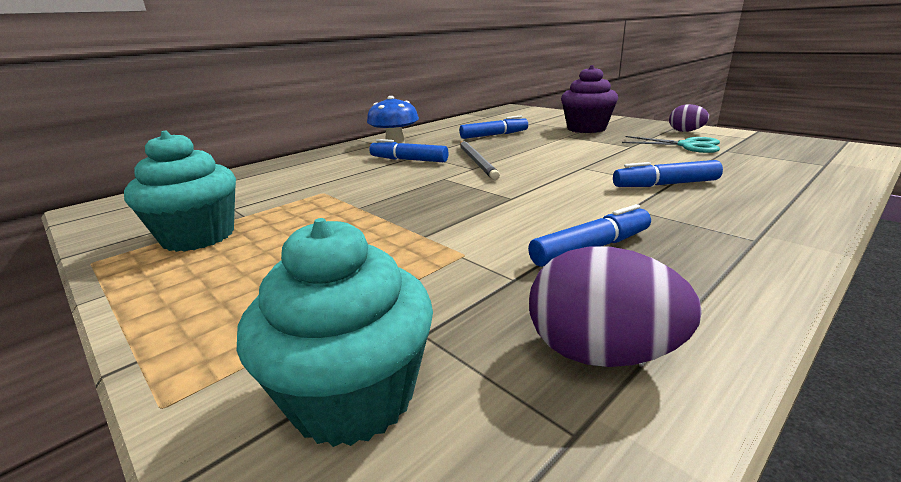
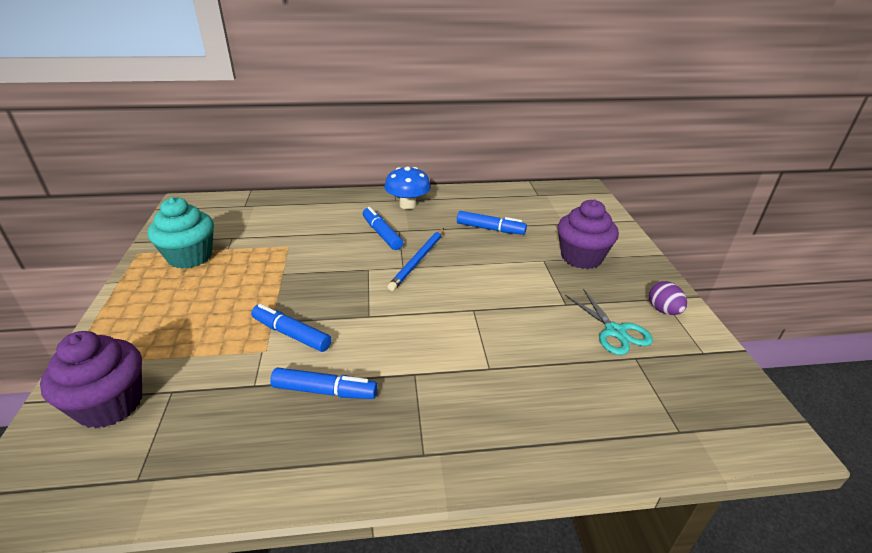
camera: 35 degrees right, 10 degrees up
turquoise cupcake [237,218,433,447] -> purple cupcake [40,331,142,428]
grey pencil [460,141,500,180] -> blue pencil [388,228,444,291]
purple egg [529,246,702,367] -> none
blue marker [613,160,723,187] -> blue marker moved to [251,304,331,352]

